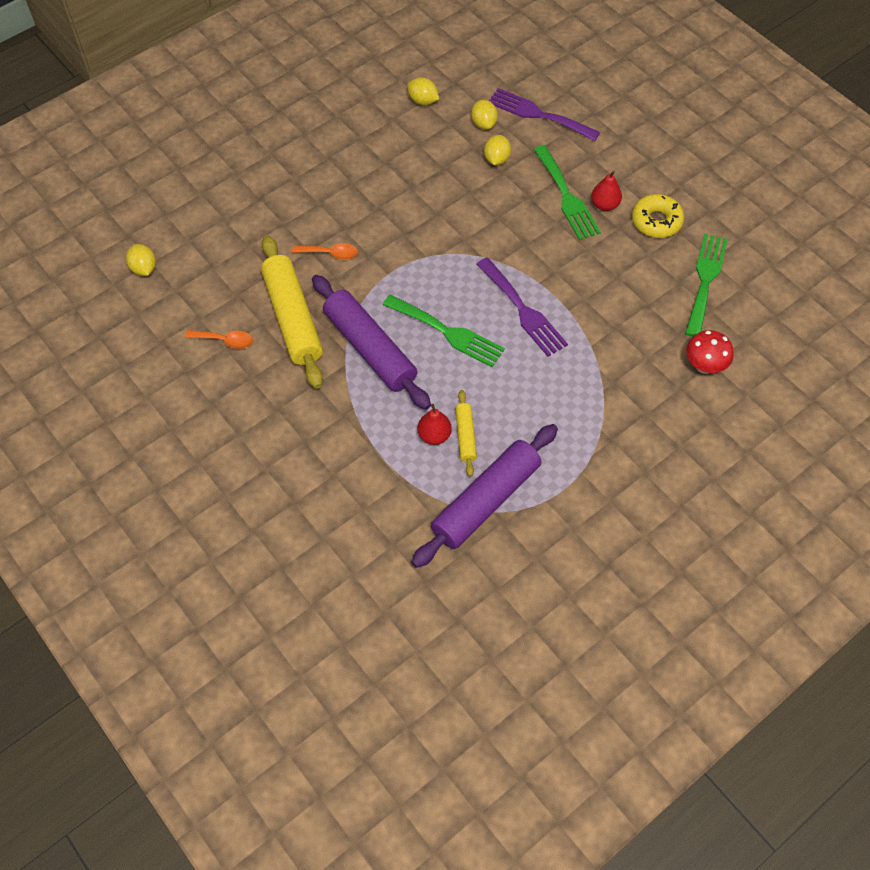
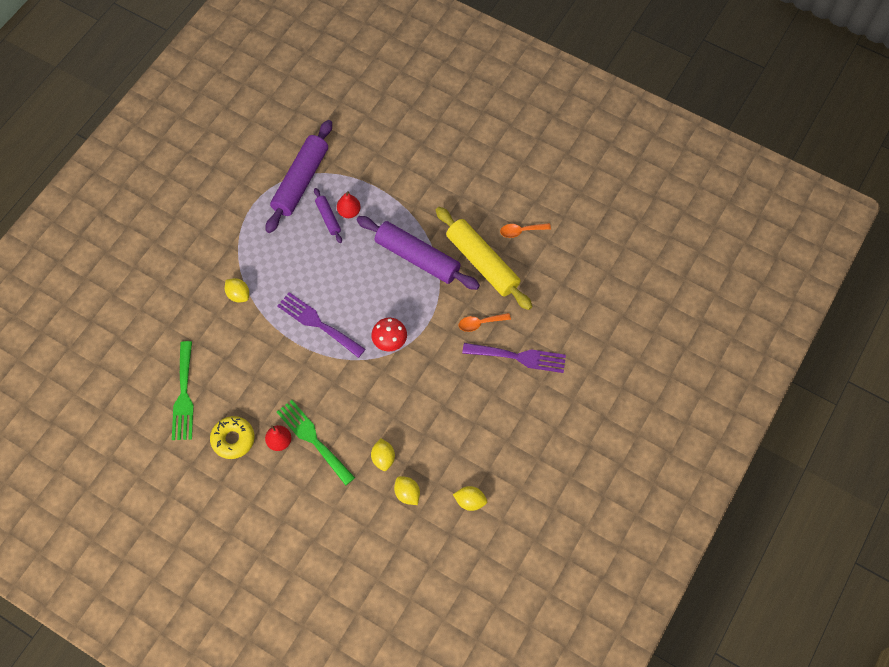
camera: 160 degrees right, 5 degrees up
yellow lemon [126,244,156,276] -> yellow lemon moved to [225,278,249,302]
green fork [383,294,505,367] -> none
yellow rolling pin [455,390,477,477] -> purple rolling pin [314,188,342,243]
purple fork [489,88,600,141] -> purple fork moved to [462,343,566,373]
red mushroom [686,330,733,374] -> red mushroom moved to [371,318,407,351]

